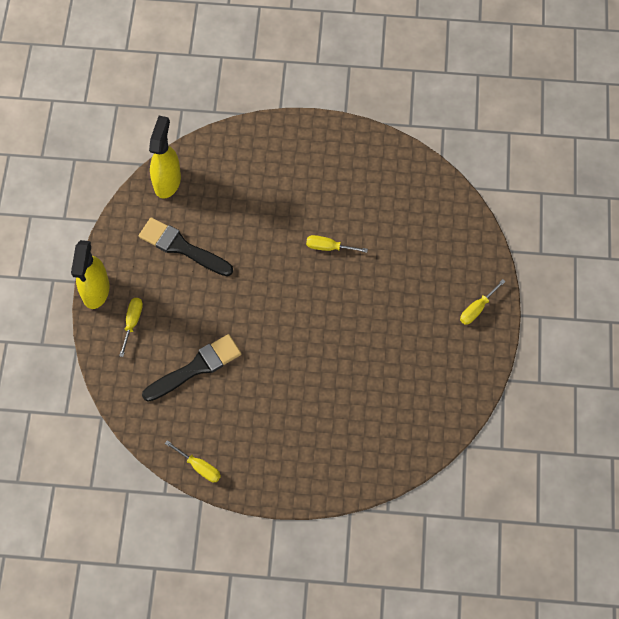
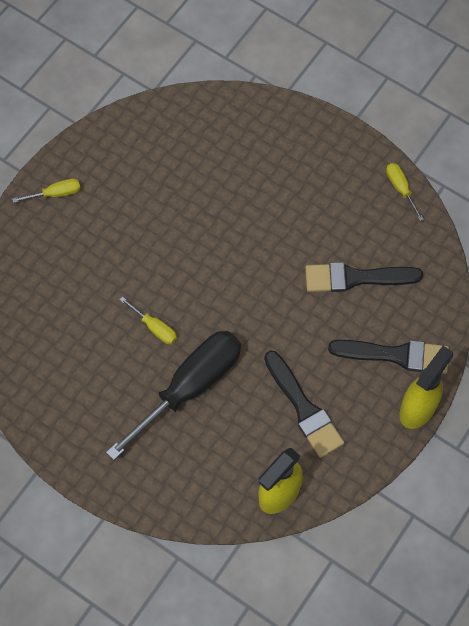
camera: 150 degrees left, 0 degrees up
yellow screwdriver [119,298,143,357] -> black brush [328,340,449,374]
none -> black screwdriver [106,331,241,460]

